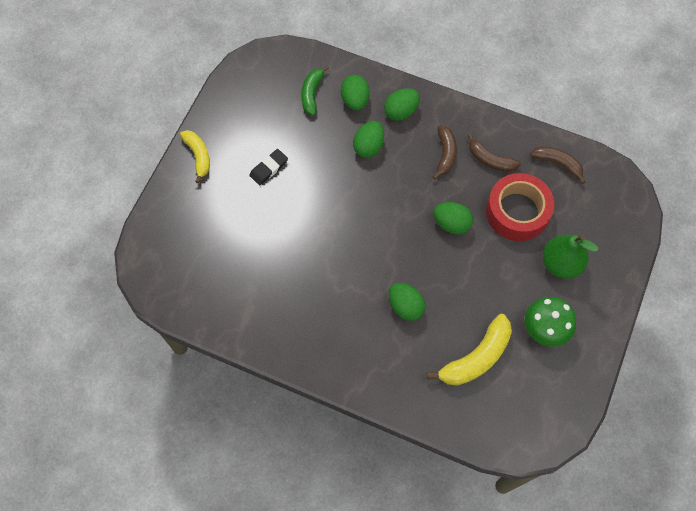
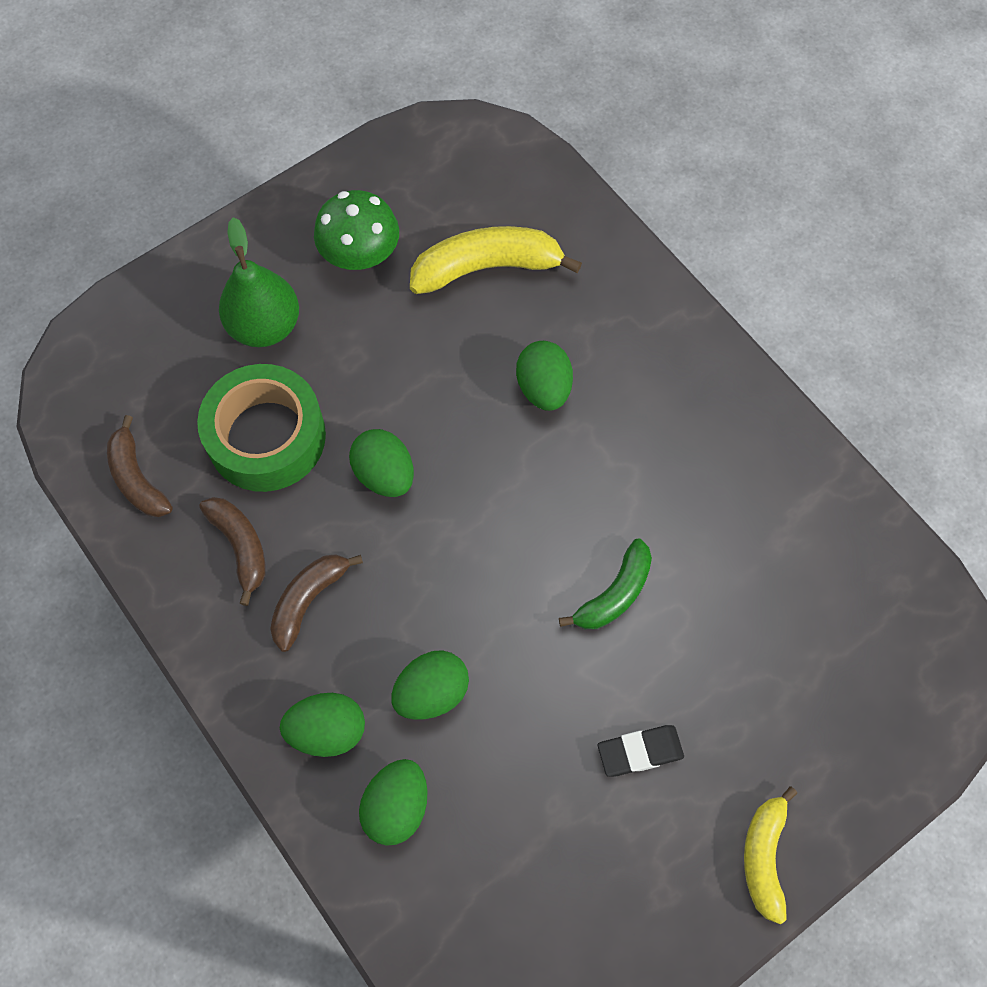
camera: 150 degrees left, 0 degrees up
green banana [301,65,329,115] -> green banana moved to [559,538,652,629]
red tape [486,173,554,241] -> green tape [197,364,326,492]

